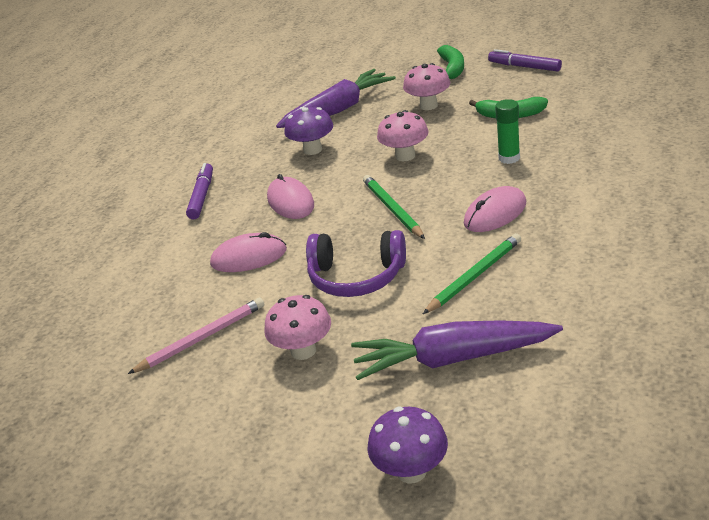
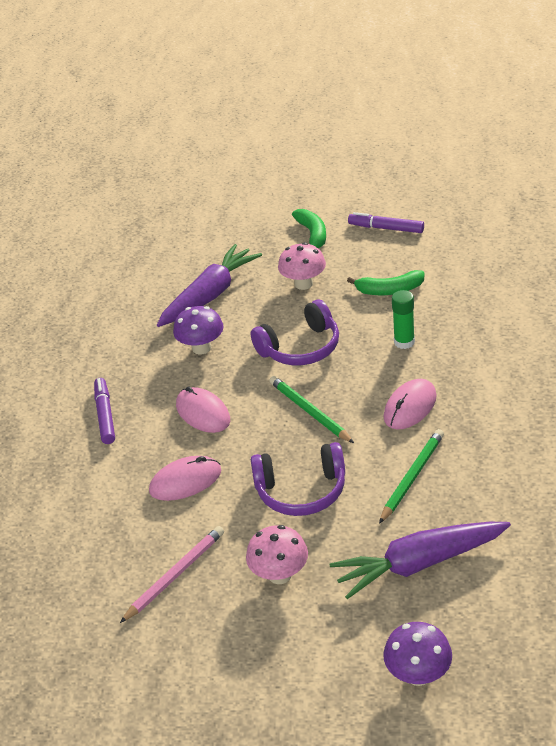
camera: 15 degrees left, 5 degrees up
pink mushroom [377,110,429,161] -> purple headphones [251,300,339,365]

